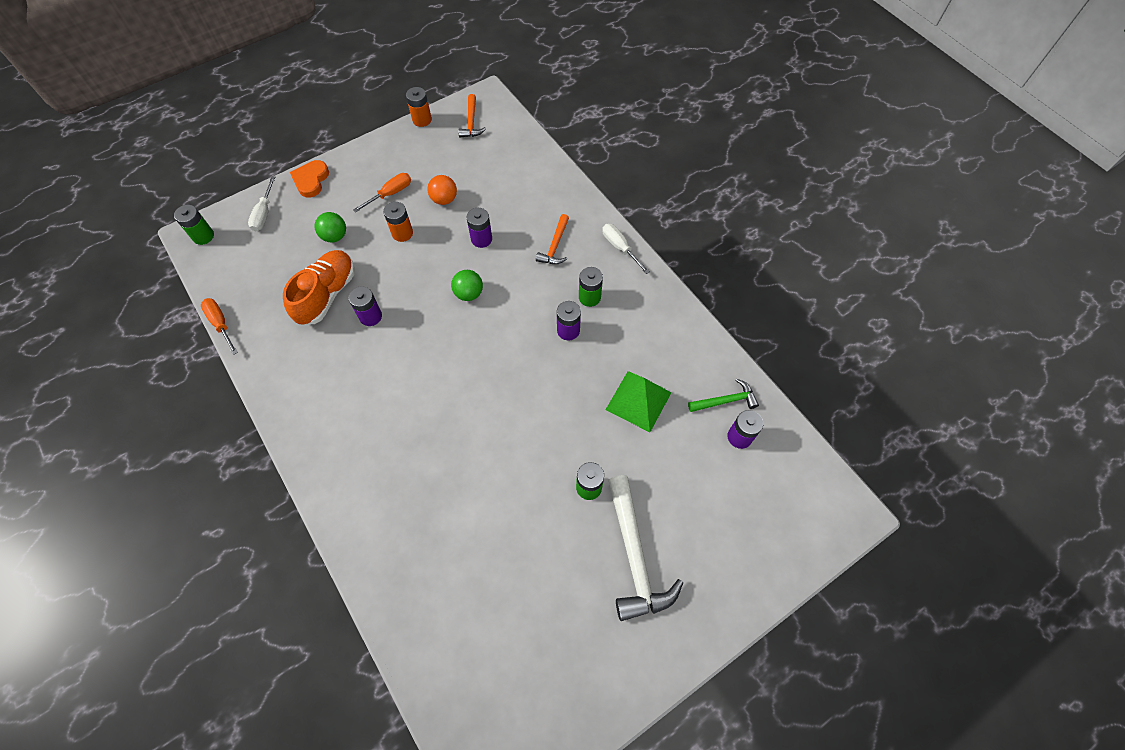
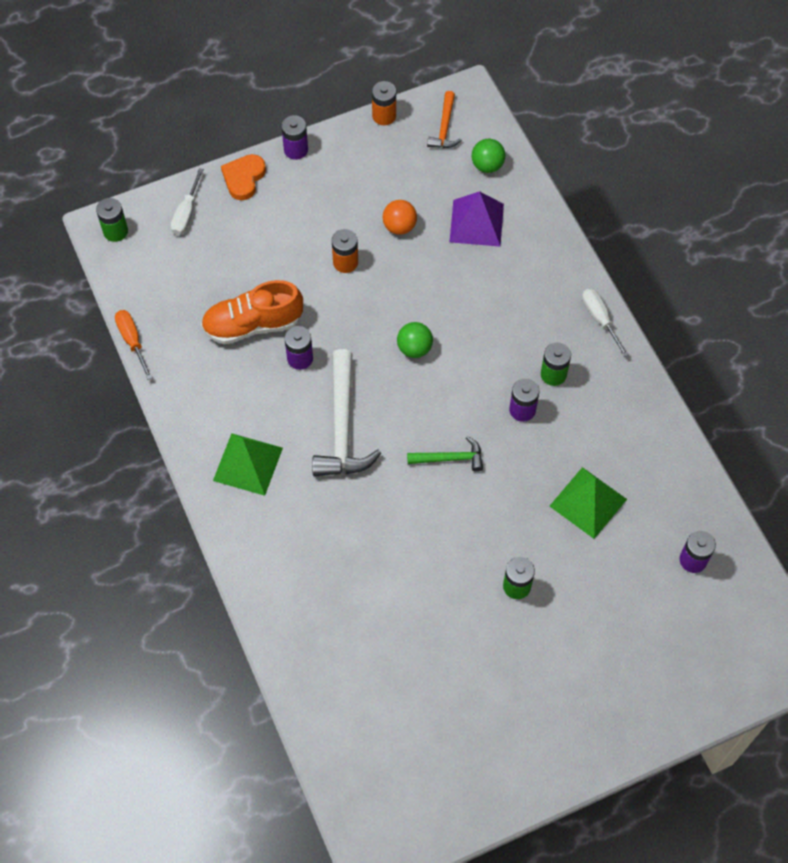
camera: 10 degrees right, 0 degrees up
orange shoe [283,250,355,325] -> orange shoe turned 135 degrees counterclockwise [201,280,303,344]
green ball [315,212,346,243] -> green ball moved to [472,139,505,173]
orange screwdriver [353,173,411,213] -> none
purple battery [467,208,492,248] -> purple battery moved to [281,115,308,160]
orange hammer [536,214,569,264] -> none
white hammer [608,475,683,621] -> white hammer moved to [312,349,381,476]
green hammer [688,379,759,412] -> green hammer moved to [407,436,483,472]
none -> green pyramid [213,433,283,496]
none -> purple pyramid [449,191,504,246]

